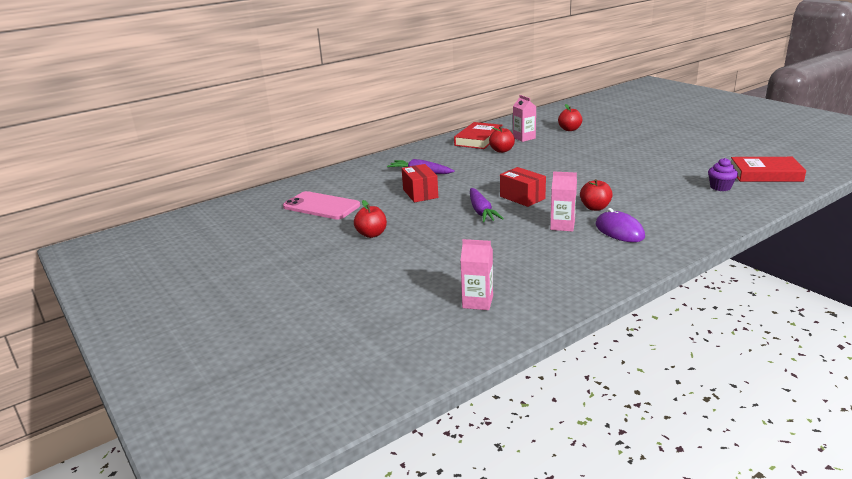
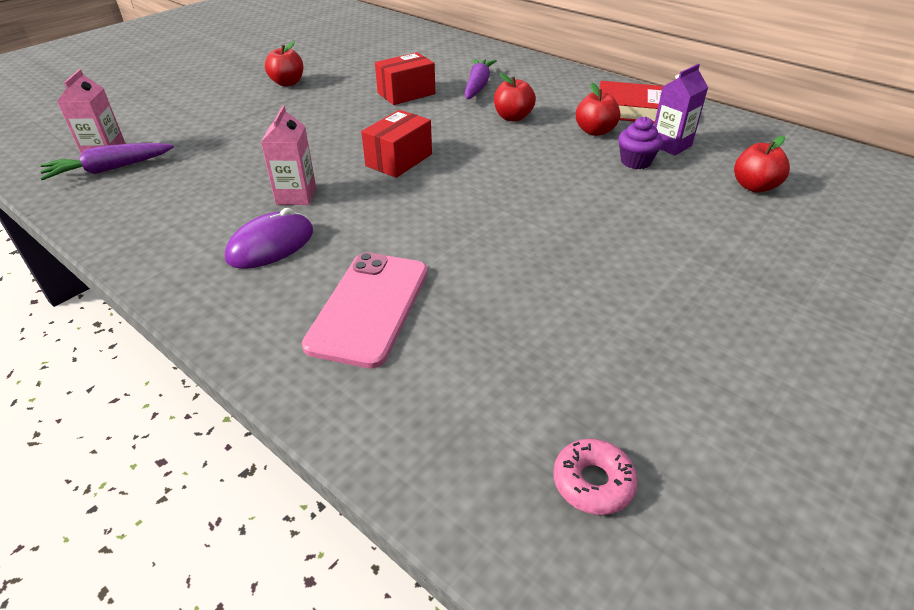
camera: 75 degrees right, 15 degrees up
pink phone [283,191,360,219] -> pink phone moved to [302,252,428,368]
purple carrot [470,188,504,222] -> purple carrot moved to [40,143,174,180]
pink carton [513,95,536,142] -> purple carton [654,64,708,155]
red apple [580,179,613,211] -> red apple moved to [494,73,536,122]
purple cupcake [708,158,738,191] -> purple cupcake moved to [618,116,663,169]
red book [731,157,806,182] -> pink donut [553,439,638,515]

